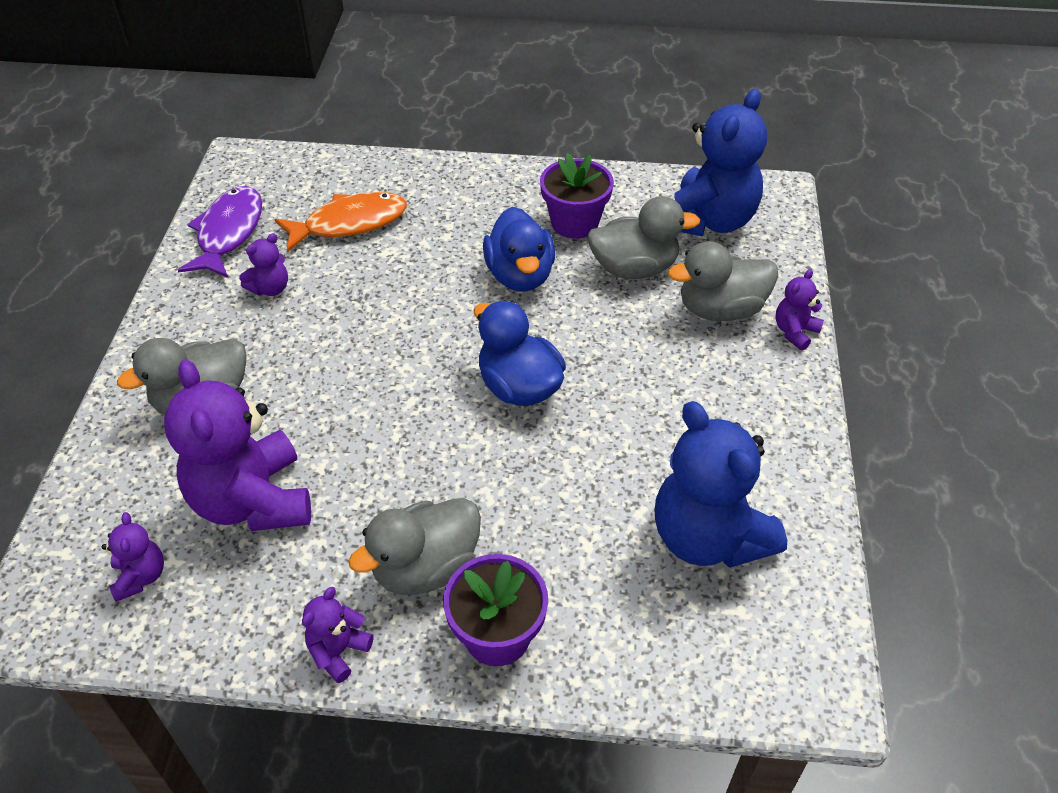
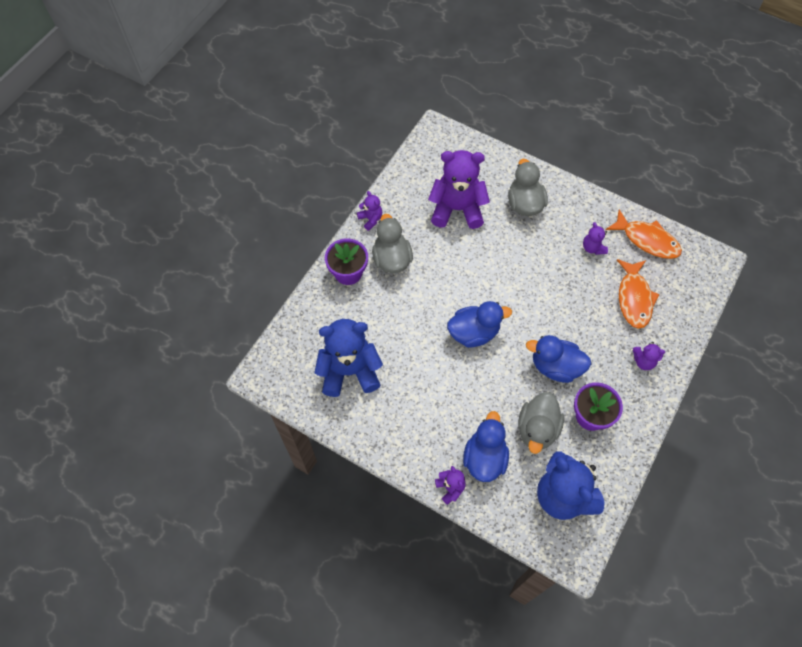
camera: 115 degrees right, 15 degrees up
purple teddy bear [102,512,164,602] -> purple teddy bear moved to [633,342,665,370]
purple fish [178,186,262,278] -> orange fish [606,209,682,259]
grey duck [668,241,778,321] -> blue duck [463,411,509,482]

